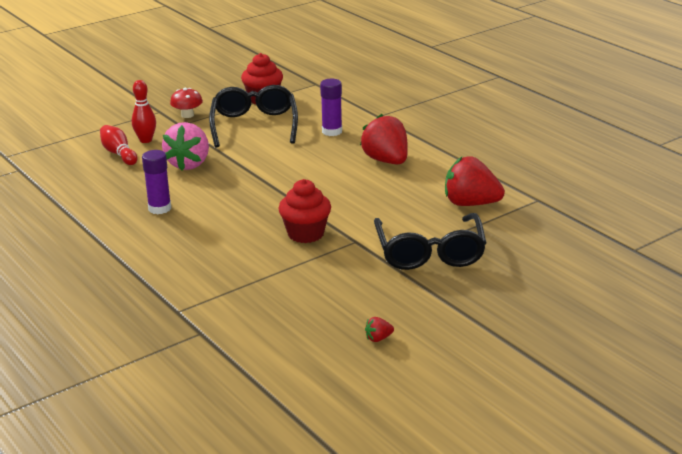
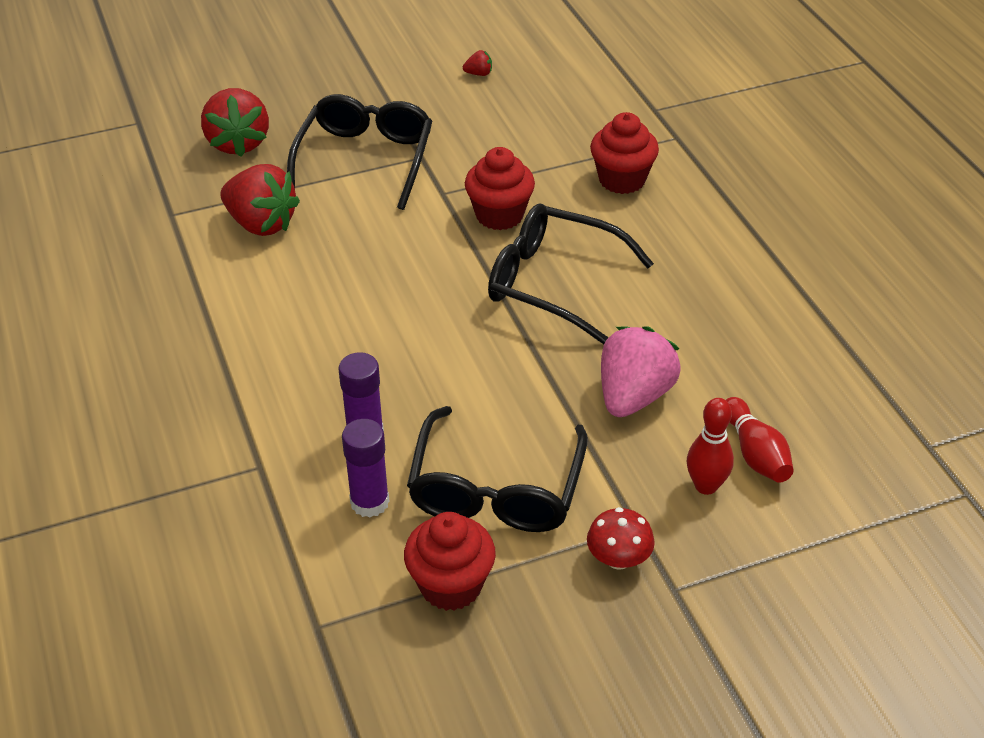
camera: 165 degrees left, 15 degrees up
purple glue stick [142,150,171,214] -> purple glue stick moved to [342,419,389,517]
red strawberry [360,114,408,164] -> red strawberry moved to [201,88,269,157]
none -> black glasses [488,204,654,344]
none -> red cupcake [590,112,659,194]

